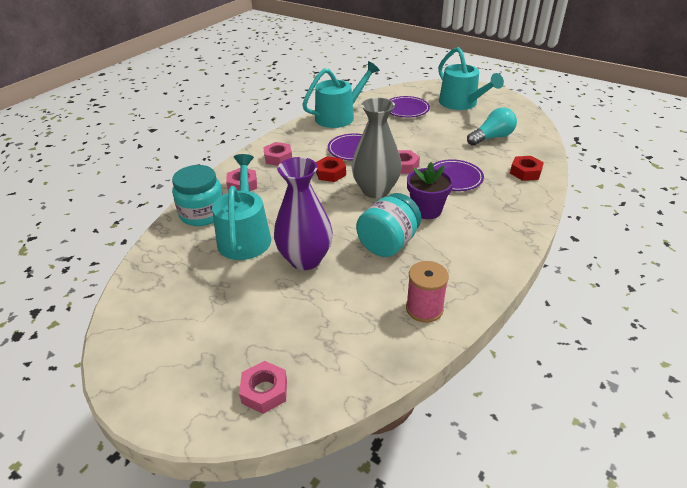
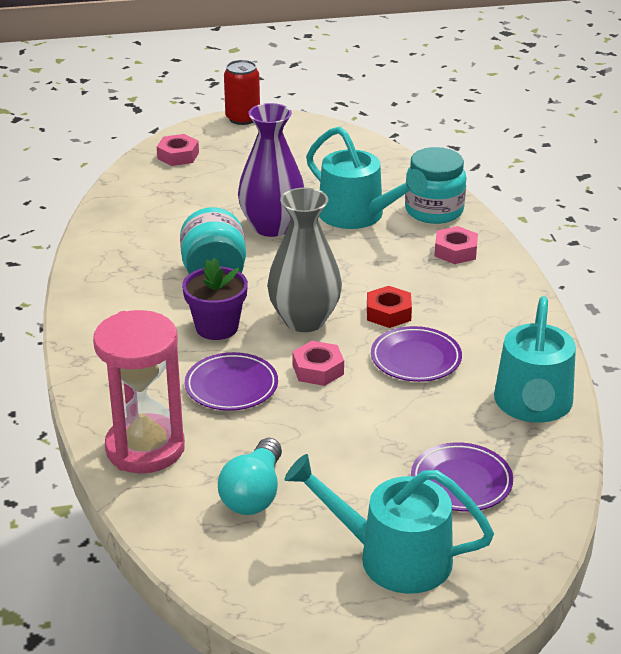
camera: 135 degrees right, 5 degrees down
pink nut [263,142,292,166] -> none
pink spool [406,261,449,323] -> none
red nut [510,156,544,181] -> pink hourglass [93,310,185,473]
none -> red can [224,60,260,125]

